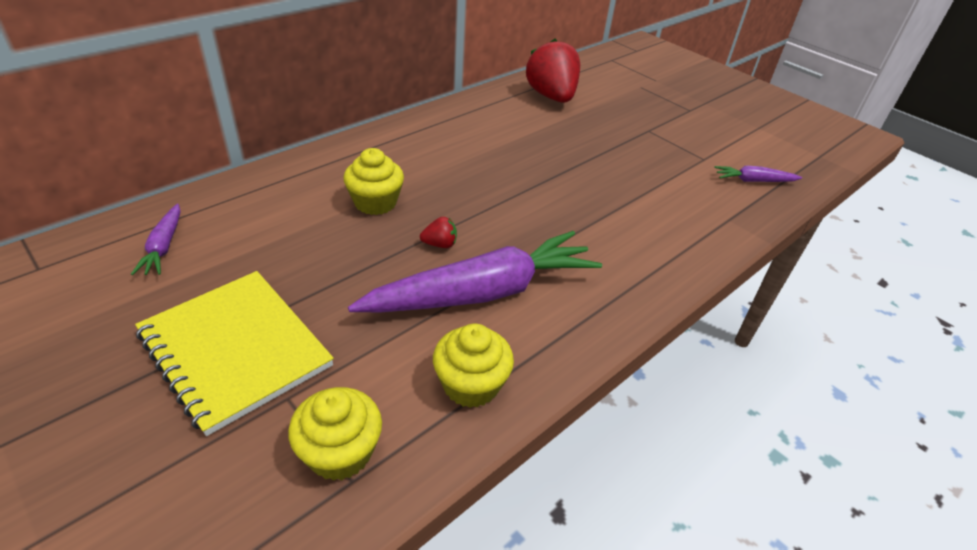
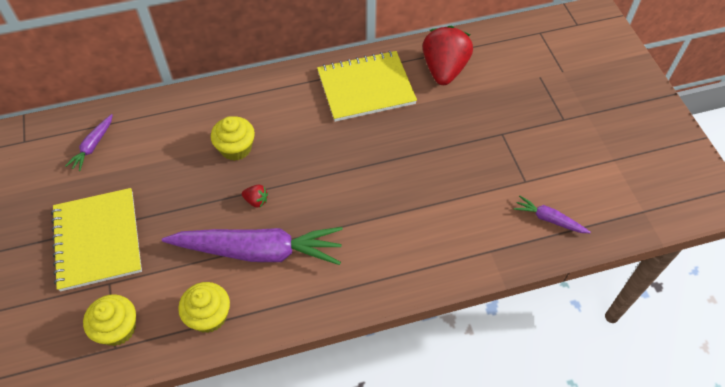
camera: 30 degrees right, 15 degrees up
none -> yellow notebook [317,51,417,122]

